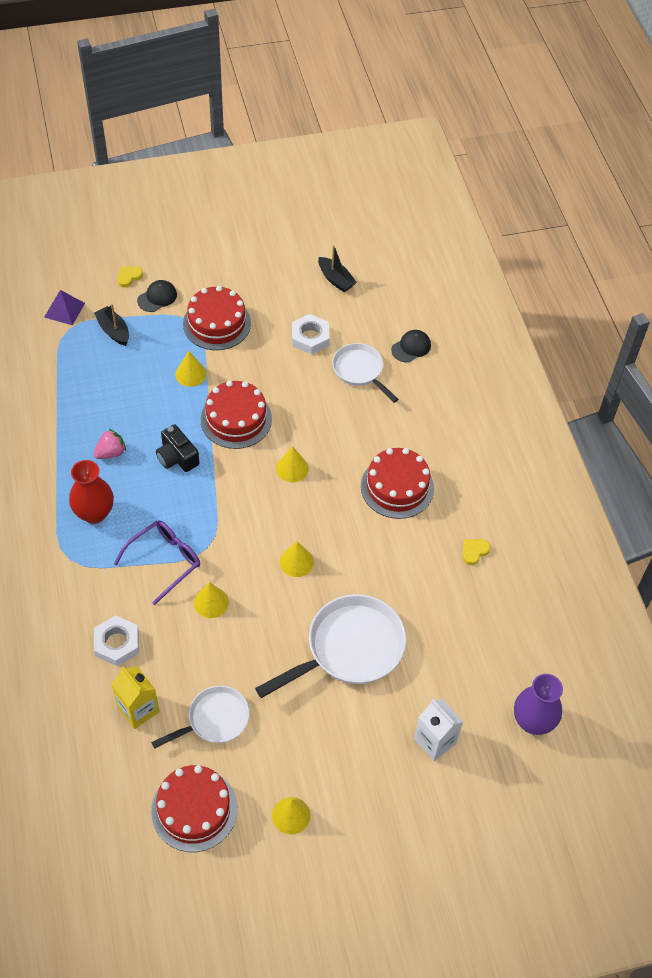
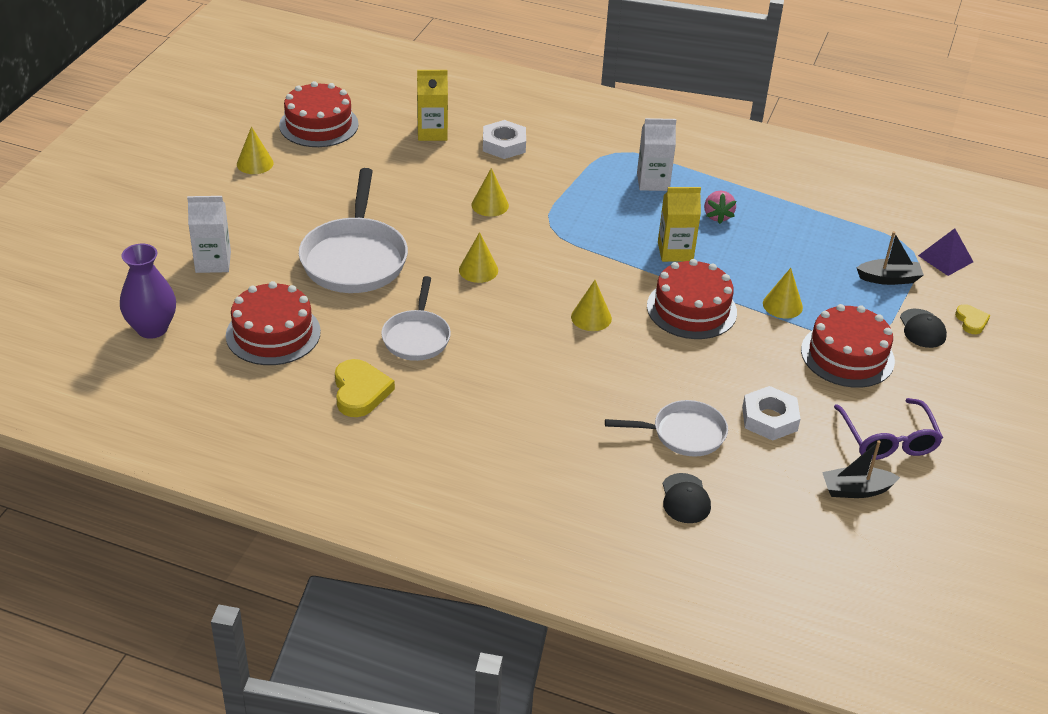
camera: 125 degrees right, 15 degrees down
red vase [69,460,114,524] -> white carton [637,118,676,191]
purple glasses [114,521,200,605] -> purple glasses moved to [834,398,943,460]
white pan [151,686,250,749] -> white pan moved to [381,276,451,361]
black camera [156,424,199,472] -> yellow carton [658,187,701,262]
red cake [361,448,434,519] -> red cake moved to [226,281,321,365]
yellow heart [462,539,491,565] -> yellow heart [335,359,395,417], size x1.73

